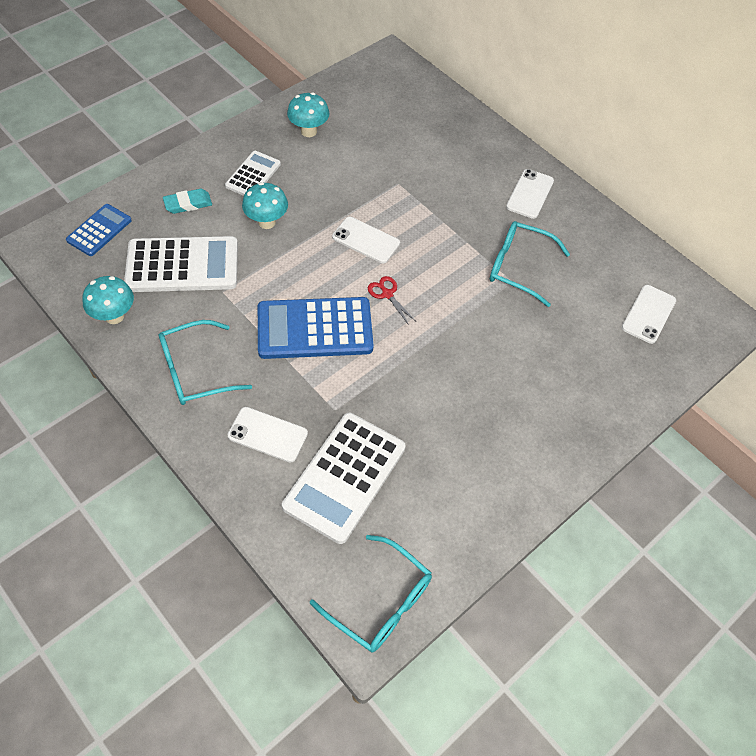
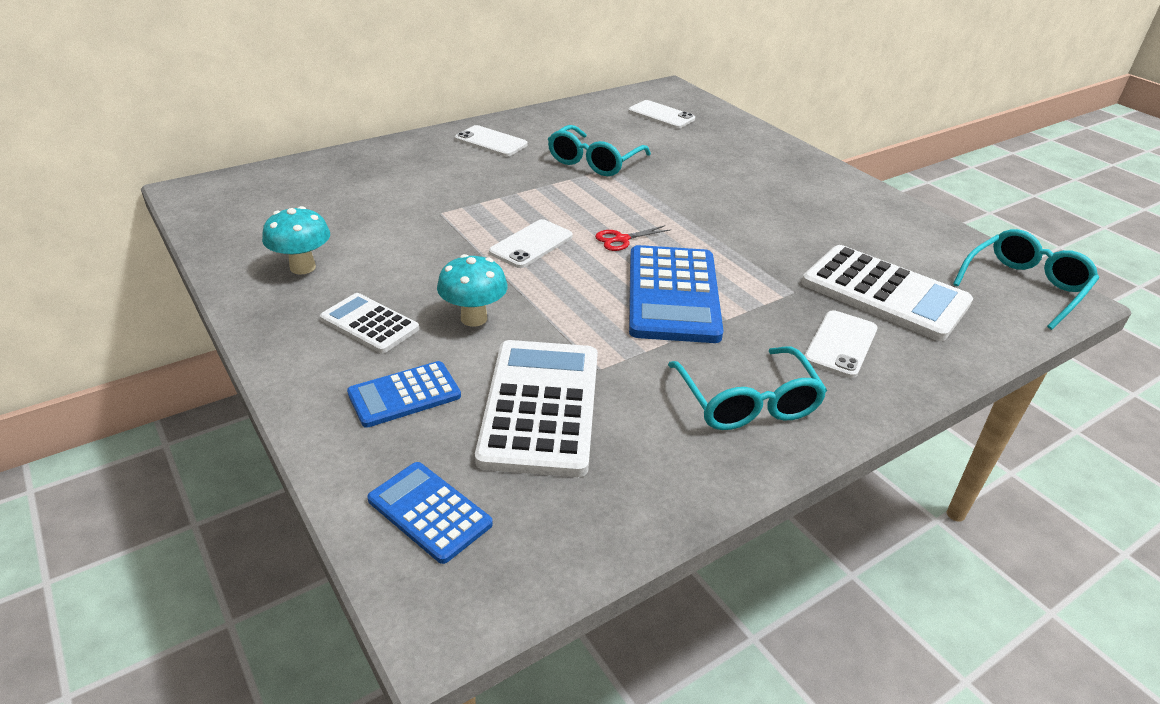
camera: 80 degrees left, 20 degrees down
turquoise mushroom [82,276,134,324] -> none
turquoise eraser [163,189,212,214] -> blue calculator [347,361,461,428]

